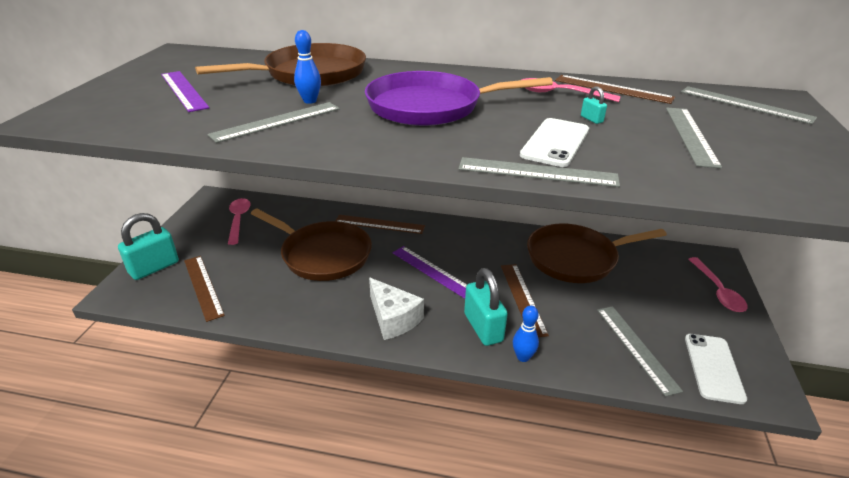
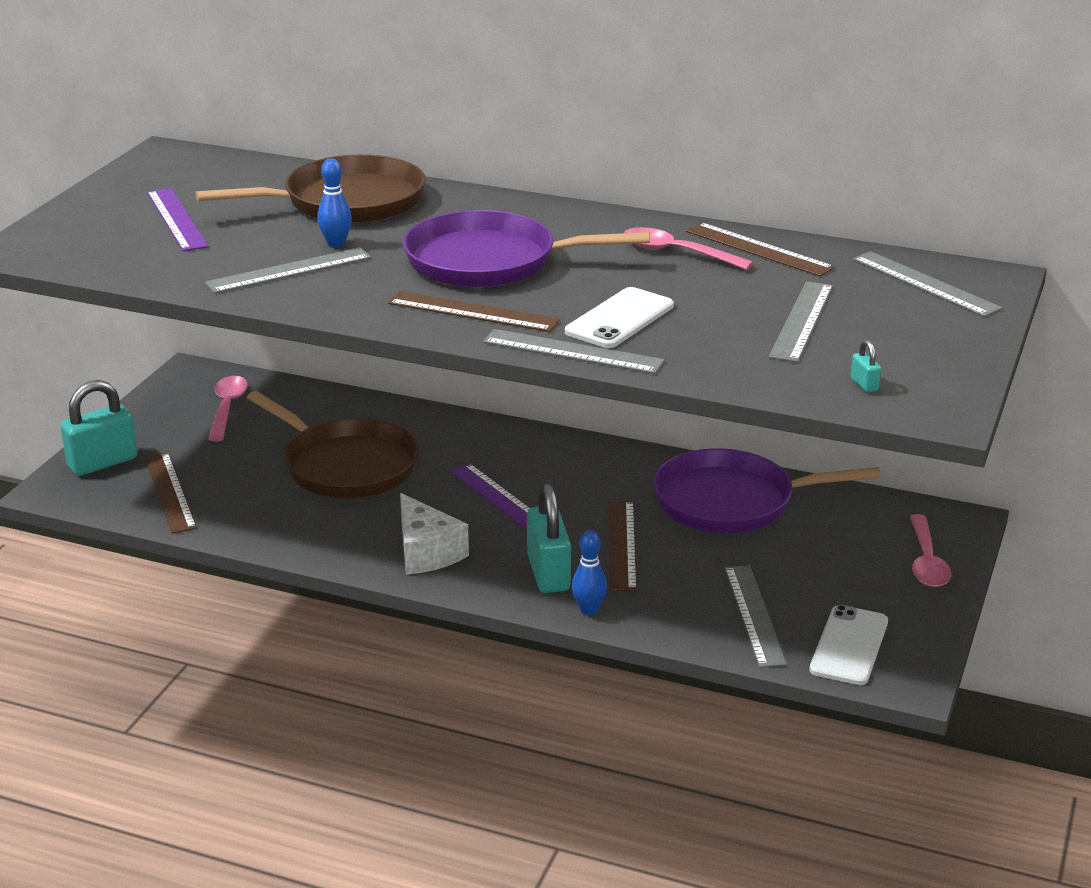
camera: 10 degrees right, 5 degrees down
brown ruler [335,215,425,234] -> brown ruler moved to [388,291,560,332]
brown pan [527,223,667,283] -> purple pan [653,448,881,533]
turquoise padlock [581,86,607,124] -> turquoise padlock moved to [851,340,881,392]

